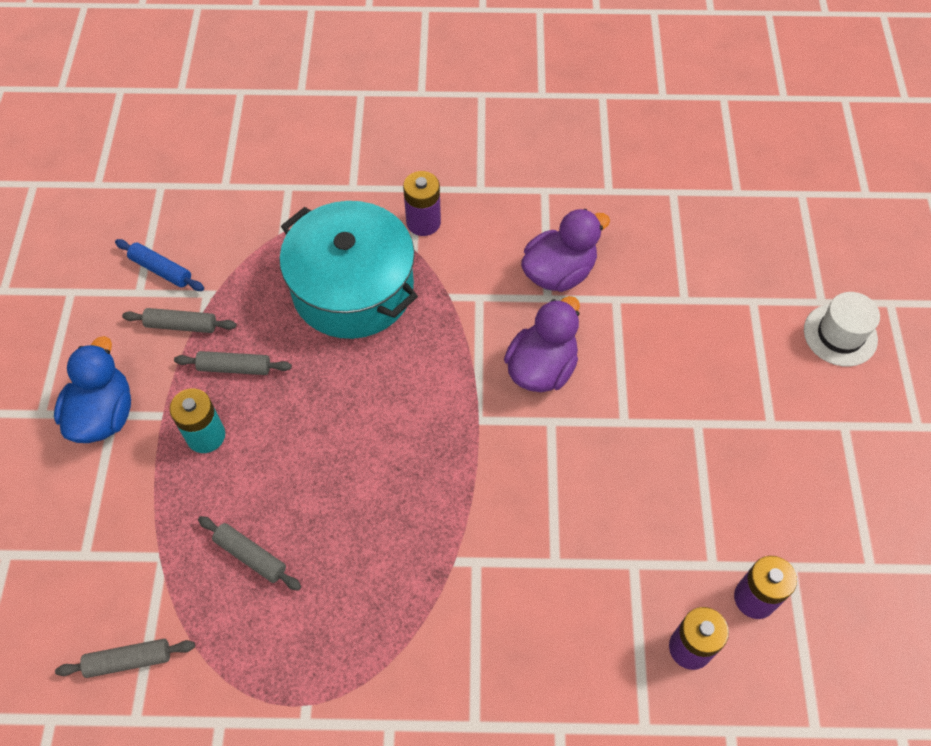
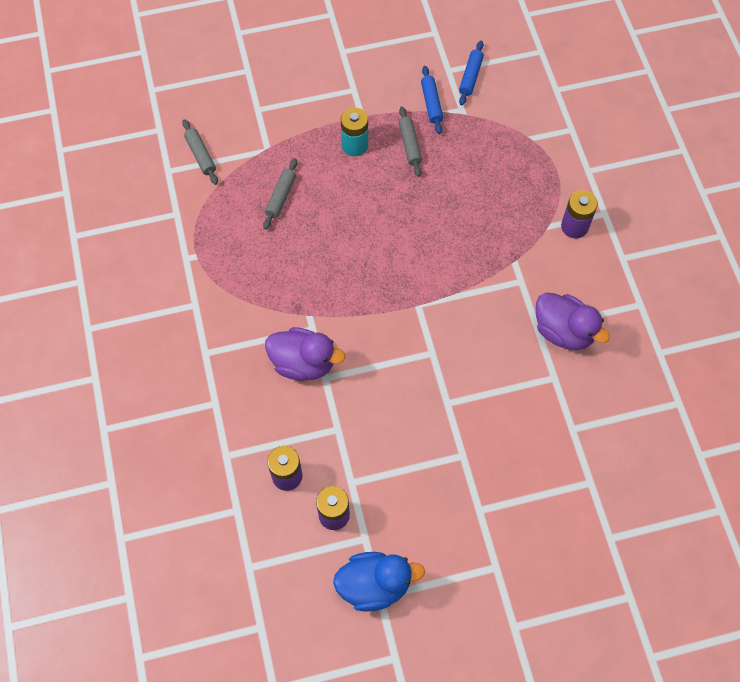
camera: 75 degrees right, 5 degrees up
blue duck [54,336,131,443] -> blue duck moved to [333,552,425,612]
grey rolling pin [122,308,236,333] -> blue rolling pin [421,66,443,134]
turquoise pot [279,201,418,339] -> none
purple duck [504,296,580,392] -> purple duck moved to [265,327,345,381]
white hat [804,292,880,367] -> none

